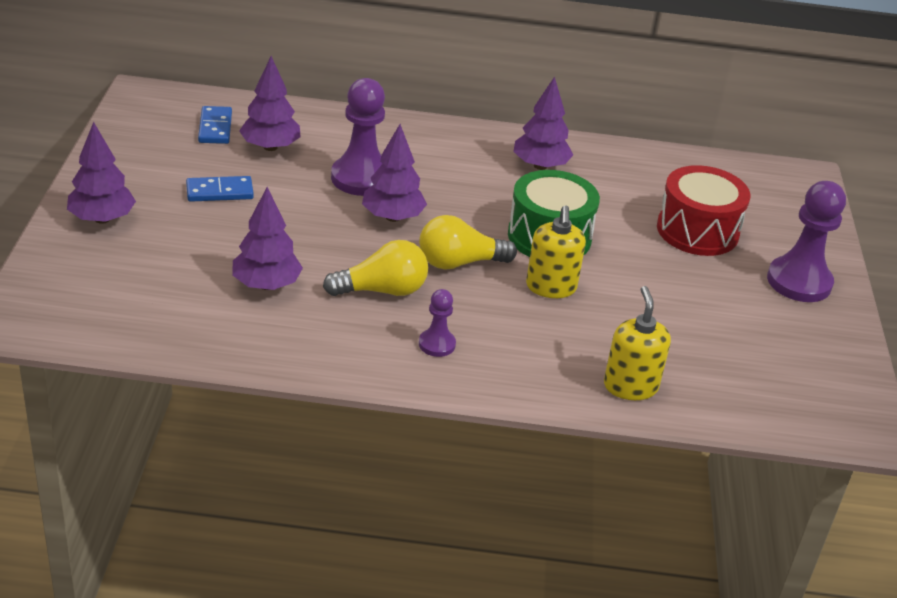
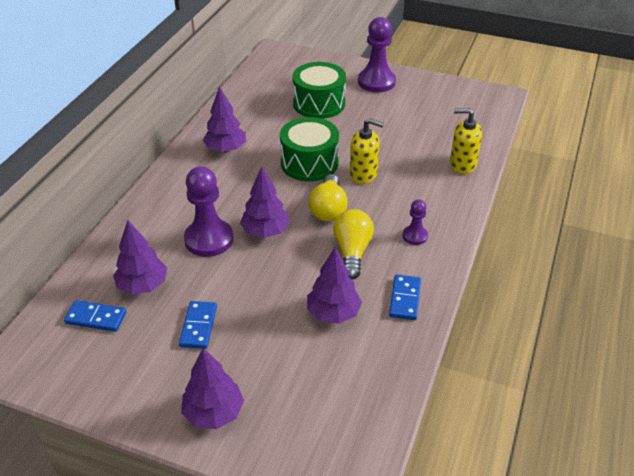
camera: 70 degrees left, 5 degrees up
red drum [657,165,750,256] -> green drum [292,62,346,119]
none -> blue domino [389,275,421,320]

